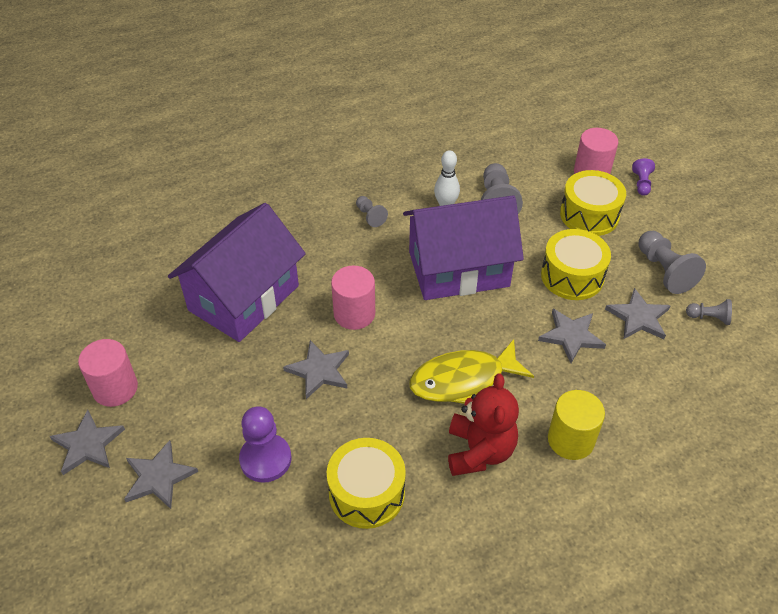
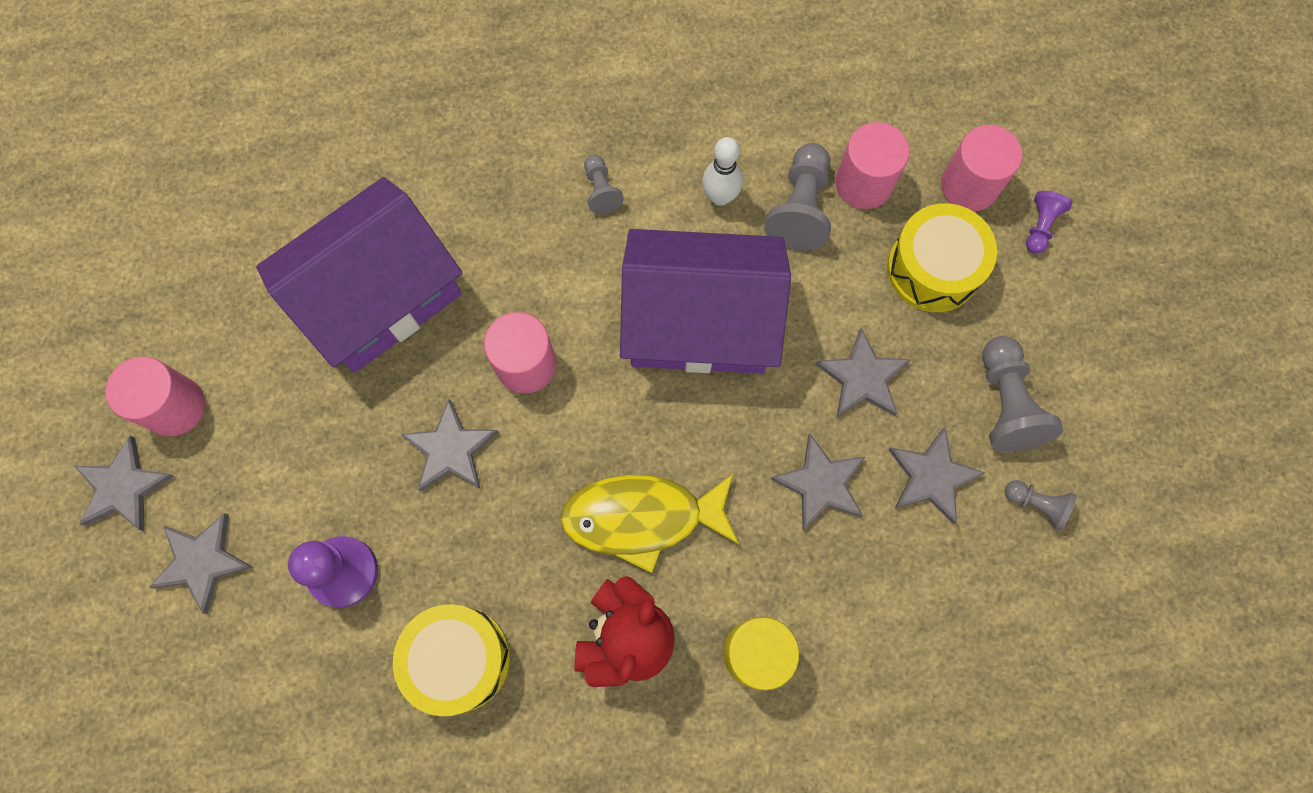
camera: 15 degrees right, 25 degrees up
yellow drum [541,229,611,300] -> grey star [815,328,911,417]
none -> pink cylinder [835,122,910,209]

